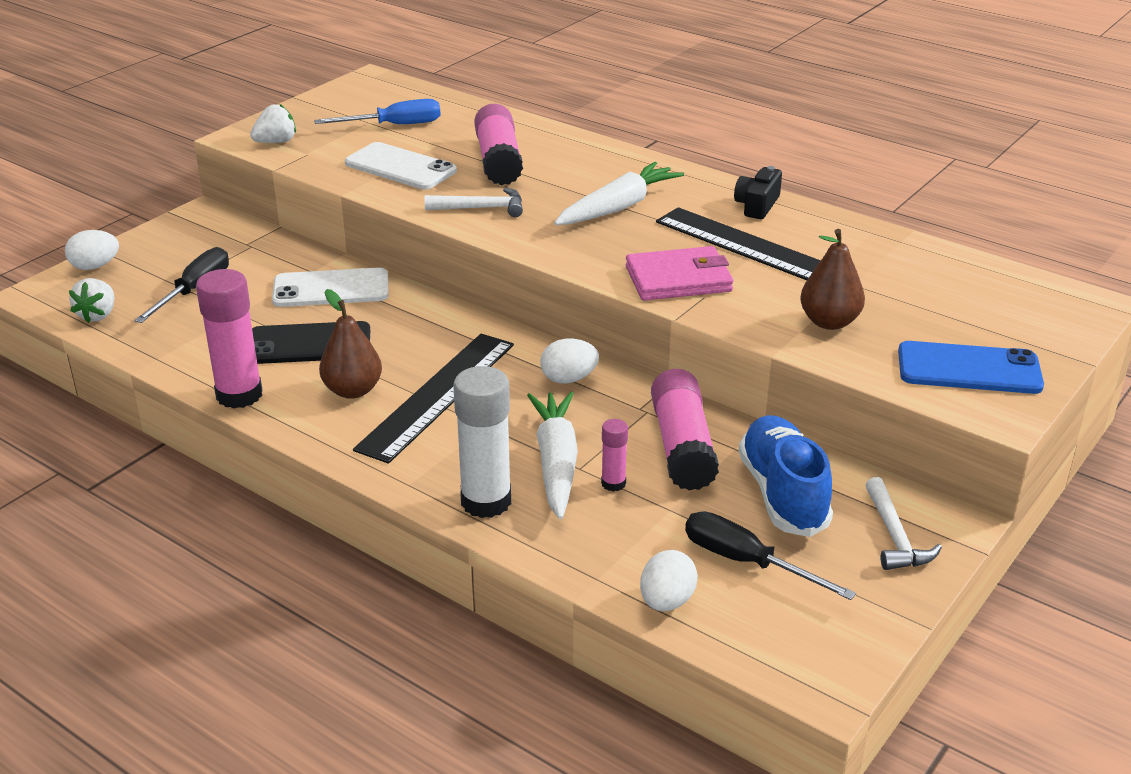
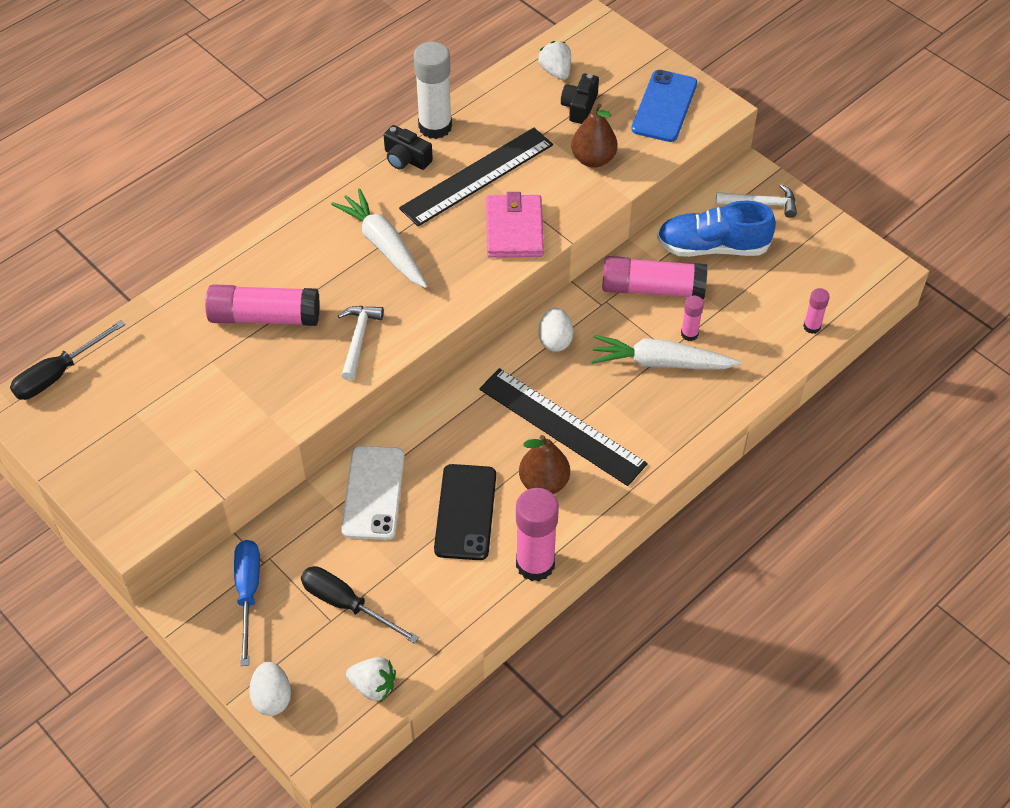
camera: 80 degrees left, 20 degrees up
white strawberry [250,104,296,143] -> white strawberry moved to [538,41,571,80]
blue screwdriver [314,99,441,124] -> blue screwdriver moved to [234,540,260,666]
white phone [345,142,457,189] -> none
white glue stick [453,366,511,518] -> white glue stick moved to [414,42,452,139]
white egg [640,550,698,611] -> pink glue stick [803,288,830,334]
black screwdriver [685,511,856,600] -> black screwdriver moved to [10,320,125,400]
none -> black camera [561,74,599,124]

